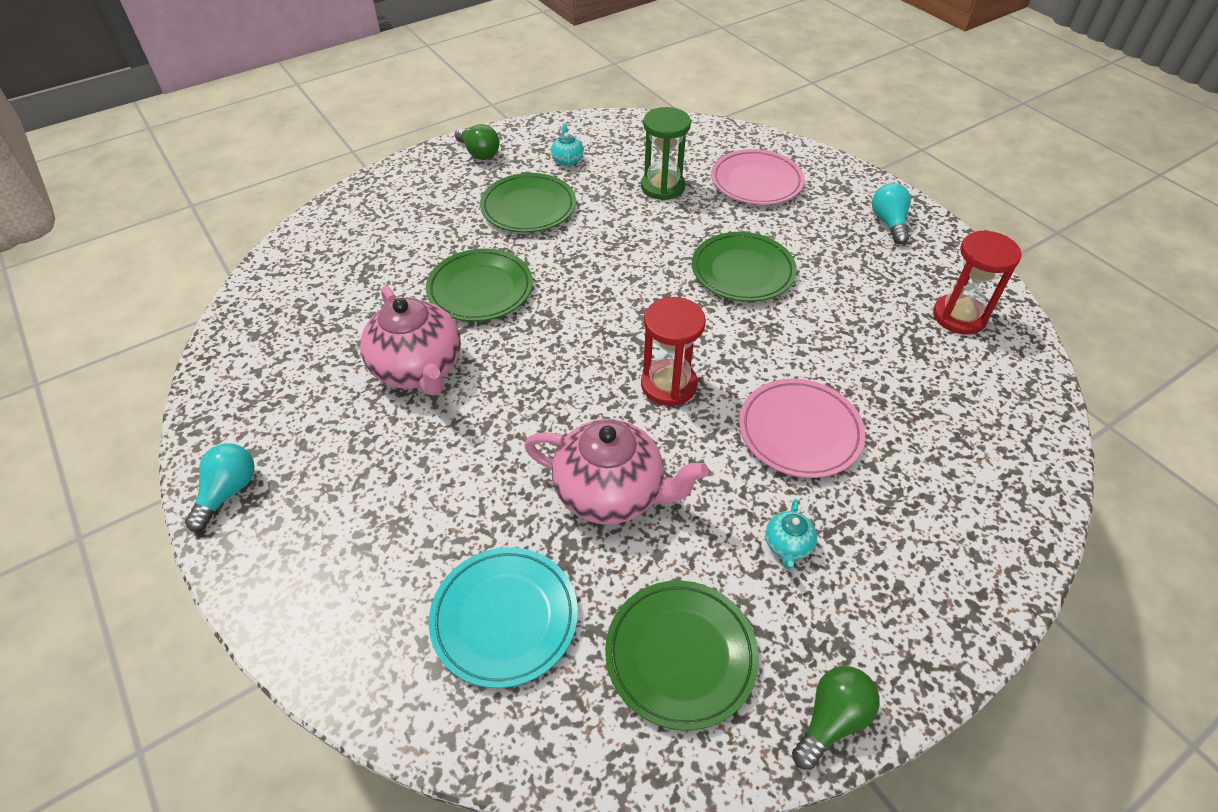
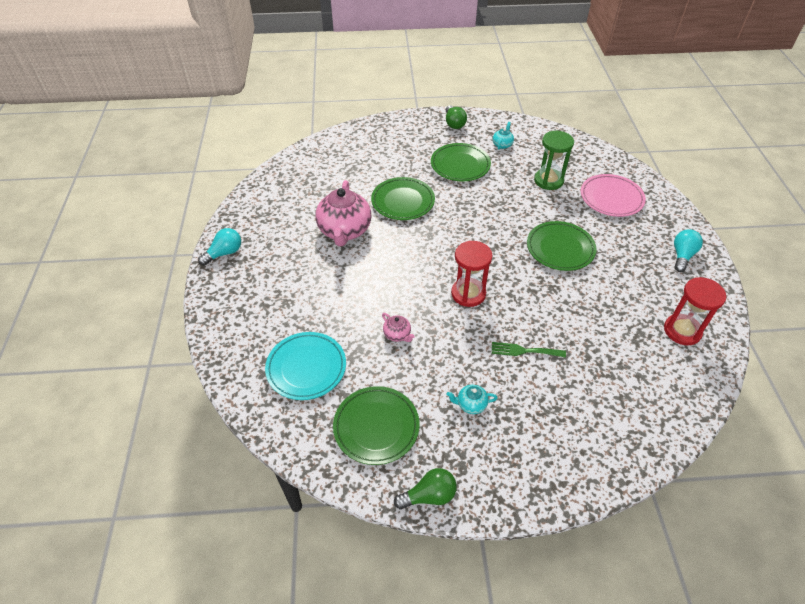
camera: 30 degrees right, 0 degrees up
pink teapot [524,419,708,524] -> pink teapot [382,313,415,342], size x0.44
pink plate [739,379,865,478] -> green fork [492,342,566,358]
turquoise teapot [765,499,817,569] -> turquoise teapot turned 45 degrees clockwise [447,385,498,414]

